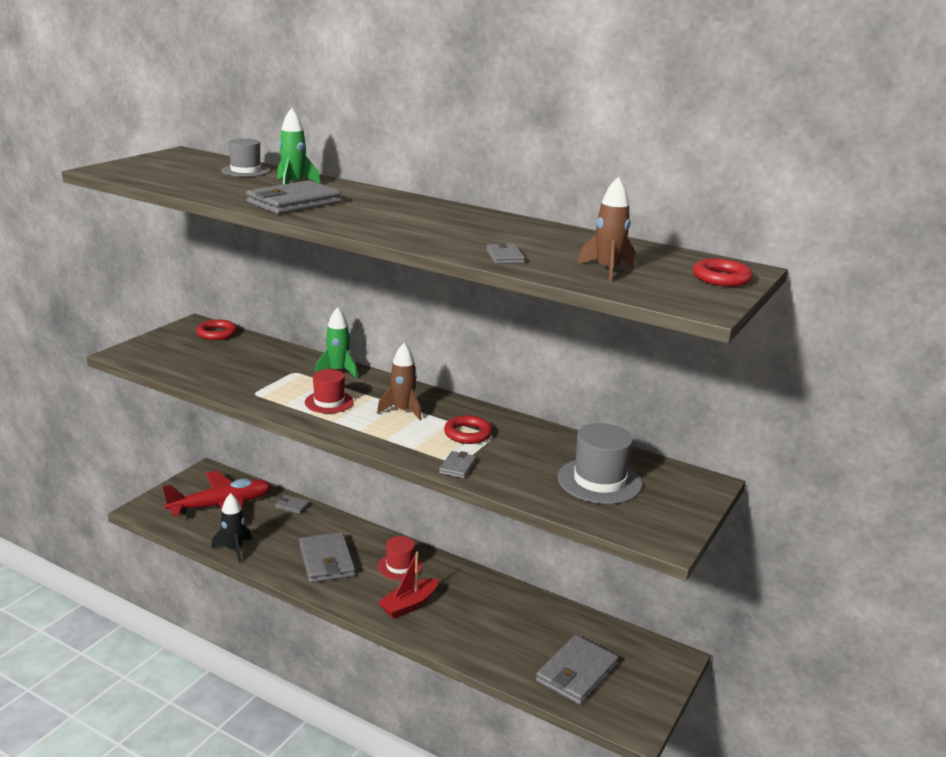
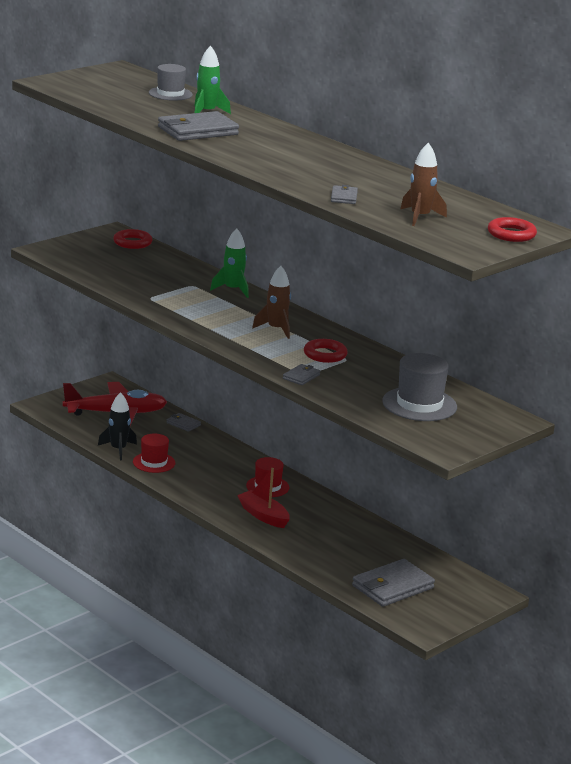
camera: 15 degrees right, 0 degrees up
grey wallet [299,532,355,583] -> none
red hat [305,369,354,414] -> red hat moved to [133,434,175,473]
red boat [378,552,439,619] -> red boat turned 75 degrees clockwise [237,468,290,528]

